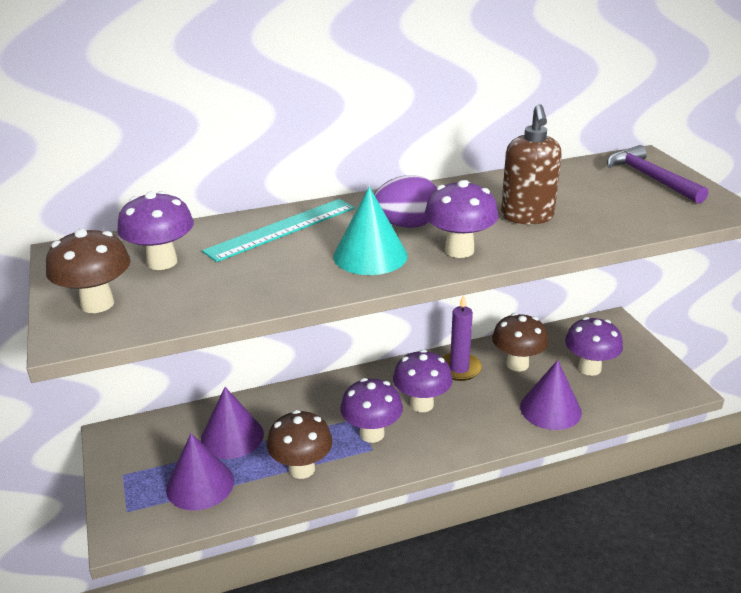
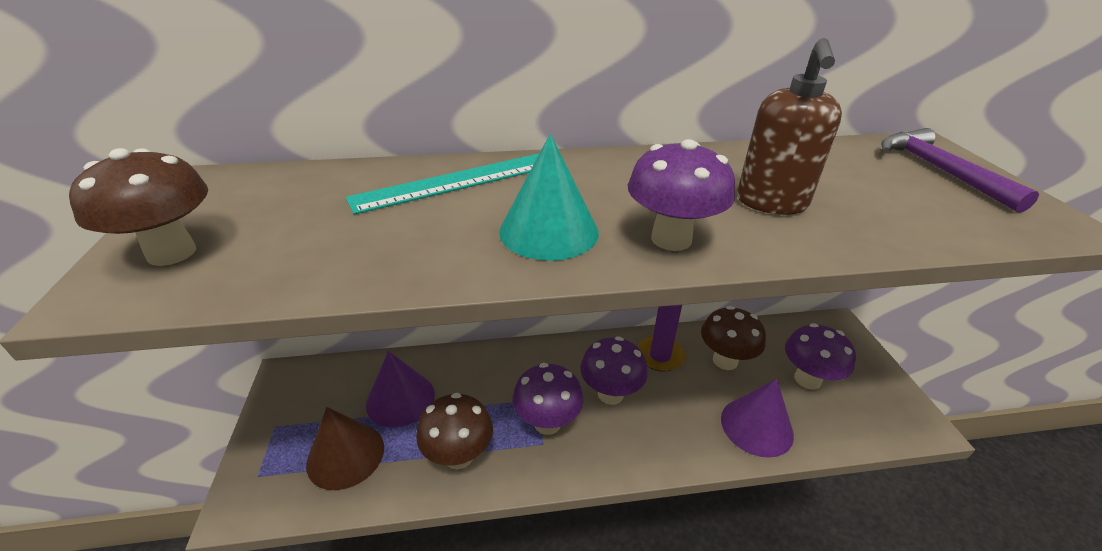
camera: 10 degrees right, 5 degrees up
purple mushroom [117,191,194,270] -> none
purple cone [166,433,234,511] -> brown cone [306,407,384,490]
purple egg [374,175,437,228] -> none

